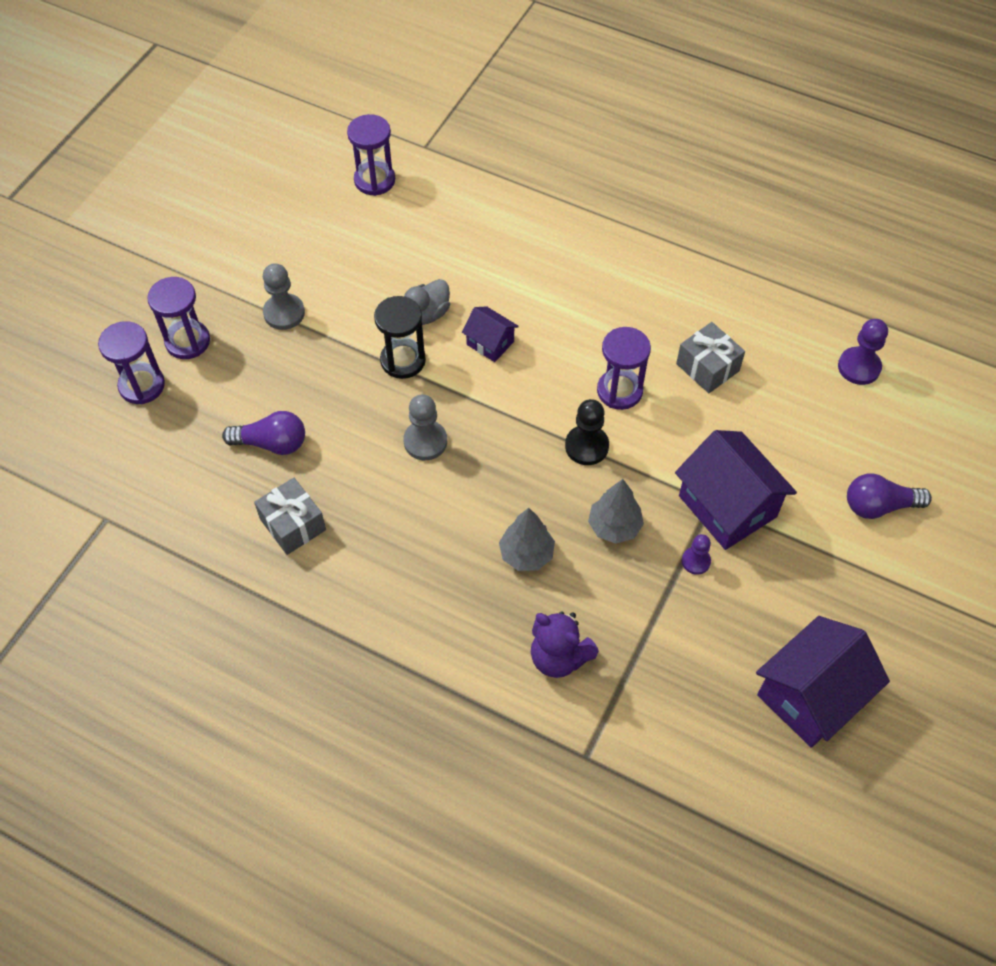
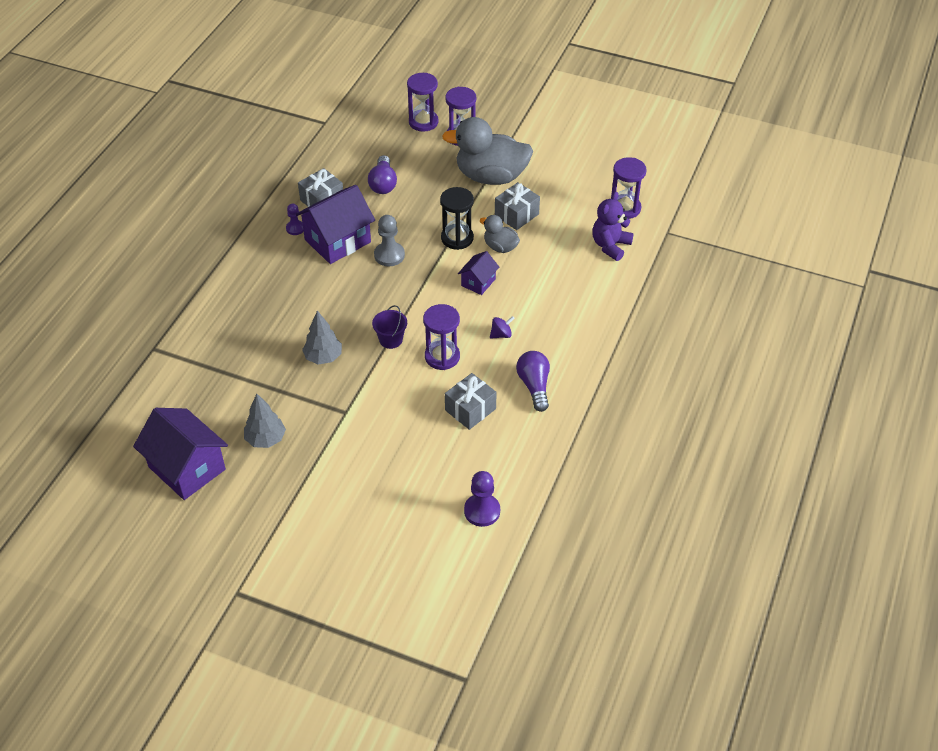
camera: 85 degrees right, 10 degrees down
grey pawn [263,263,305,330] -> grey duck [442,117,533,185]
grey tree [499,508,555,571] -> grey tree moved to [244,394,286,448]
purple teddy bear [531,611,599,678] -> purple teddy bear moved to [592,192,634,261]
black pawn [565,399,609,465] -> purple bucket [372,305,407,349]
purple house [675,430,797,550] -> purple house moved to [296,185,375,264]
purple pawn [682,534,711,575] -> purple pawn moved to [286,203,304,235]
purple light bulb [847,474,932,519] -> purple light bulb moved to [516,351,550,412]
none -> purple spinning top [490,316,515,339]
none -> grey gift [495,182,540,230]

